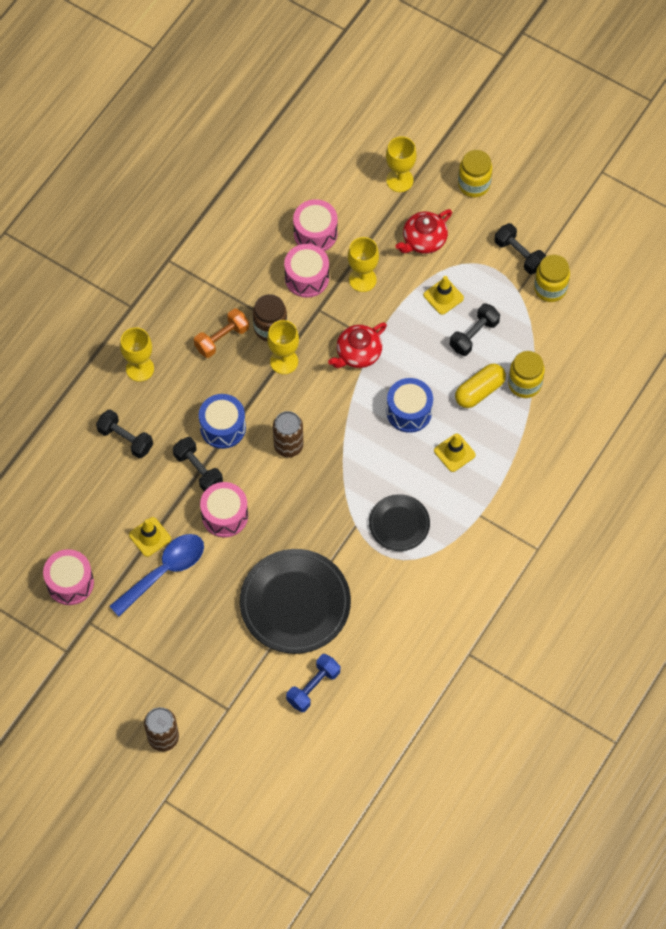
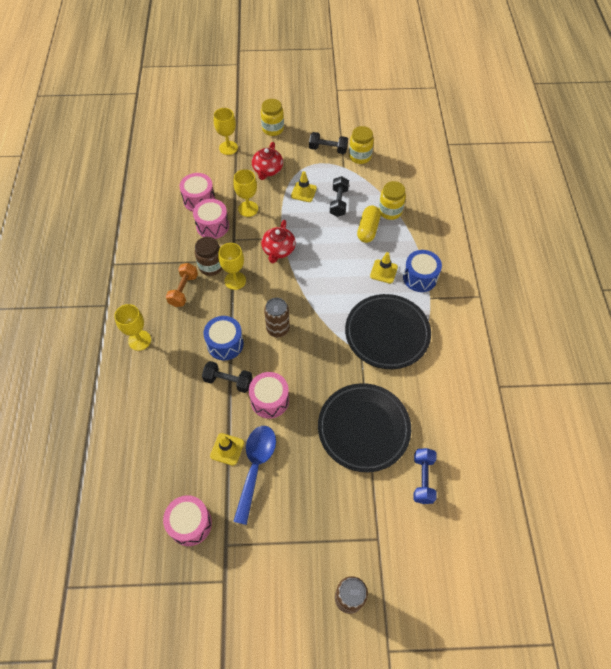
camera: 35 degrees left, 5 degrees down
black dumbbell [96,409,153,459] -> none
black plate [369,494,430,551] -> black plate [345,294,431,369], size x1.79
blue drum [387,378,433,433] -> blue drum moved to [403,250,442,292]

